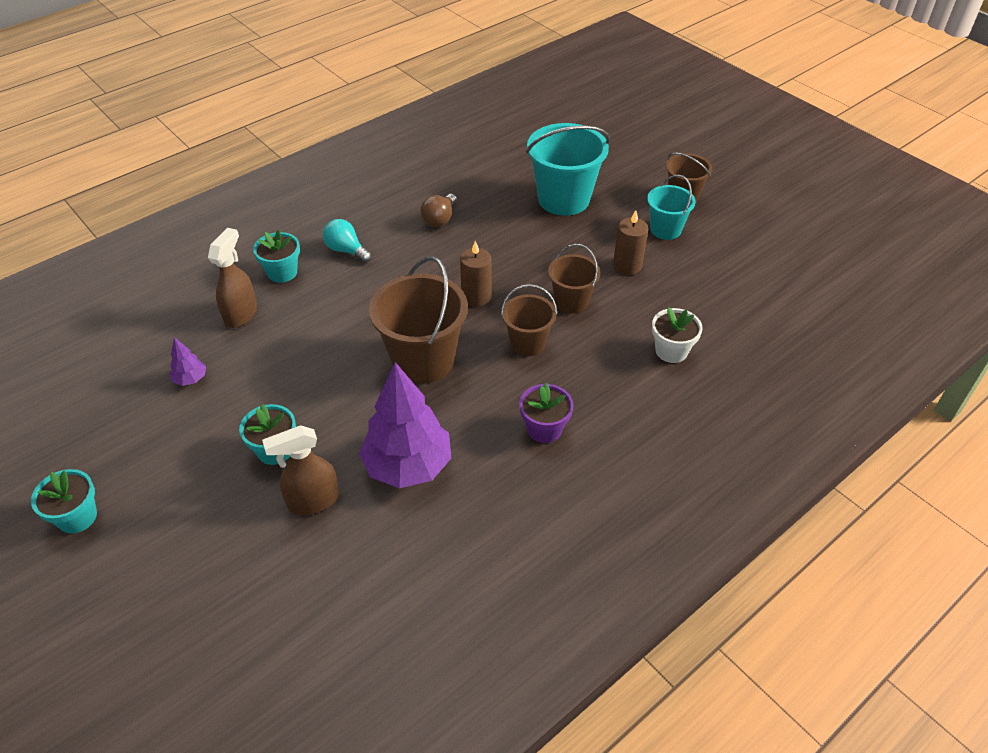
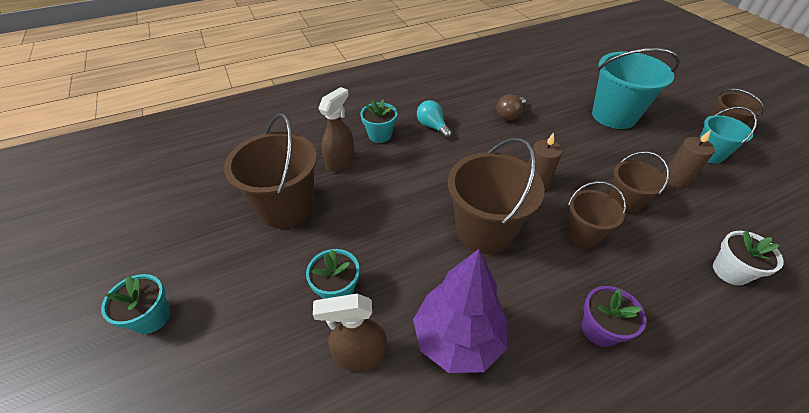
camera: 15 degrees right, 0 degrees up
purple tree [169,337,206,386] -> brown bucket [224,113,317,229]

